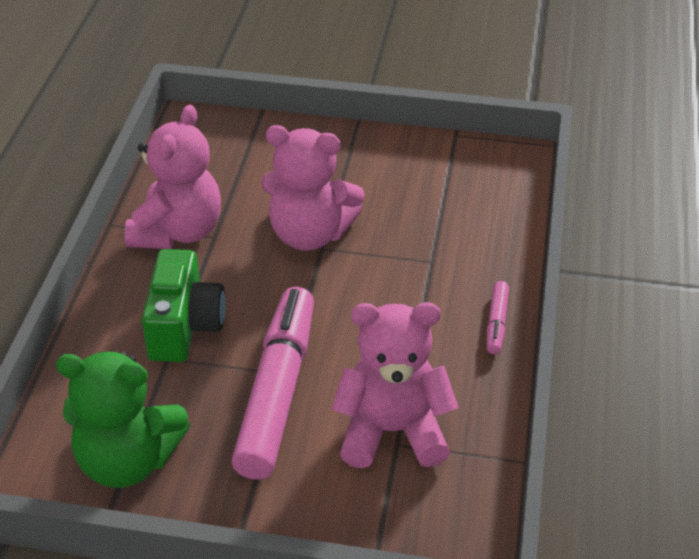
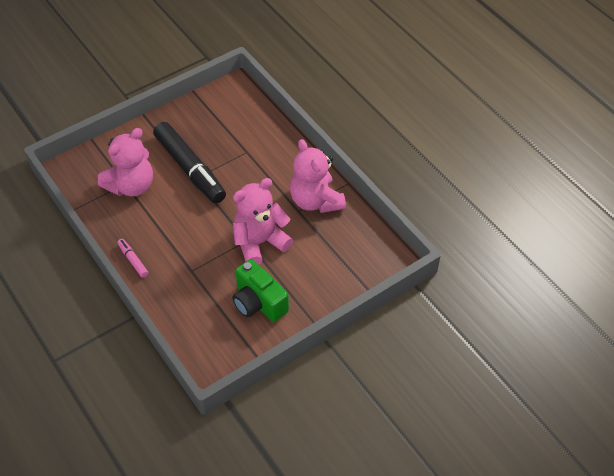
camera: 135 degrees right, 10 degrees up
green teddy bear [56,351,190,488] -> none
green camera [142,249,226,362] -> green camera moved to [232,259,289,322]
pink marker [232,287,314,480] -> black marker [153,122,226,204]

